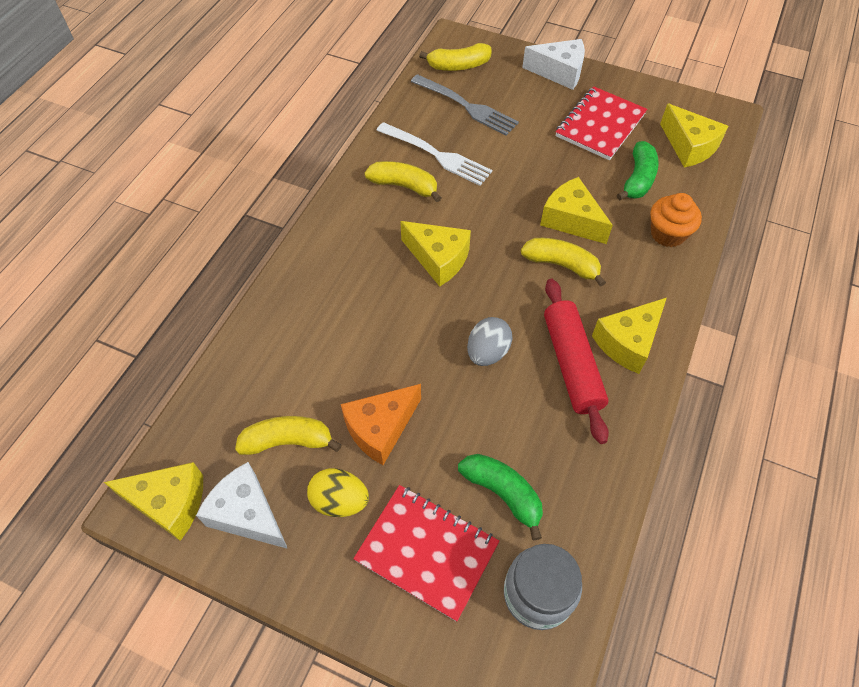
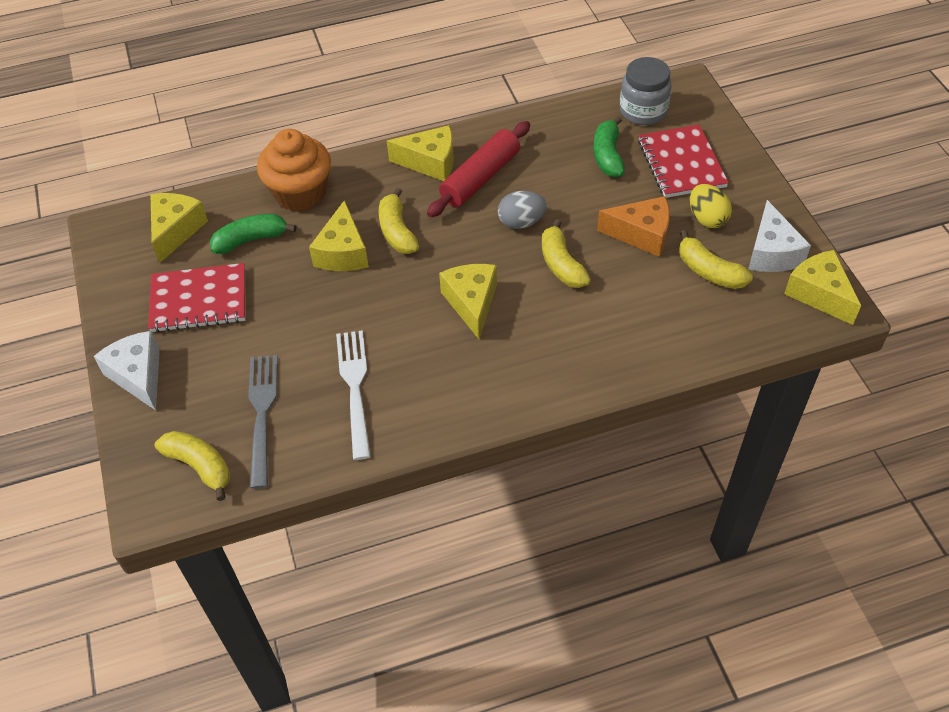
camera: 130 degrees left, 5 degrees down
yellow banana [365,161,441,202] -> yellow banana moved to [542,219,591,288]
orange cupcake [650,193,702,247] -> orange cupcake [257,129,331,212], size x1.53

